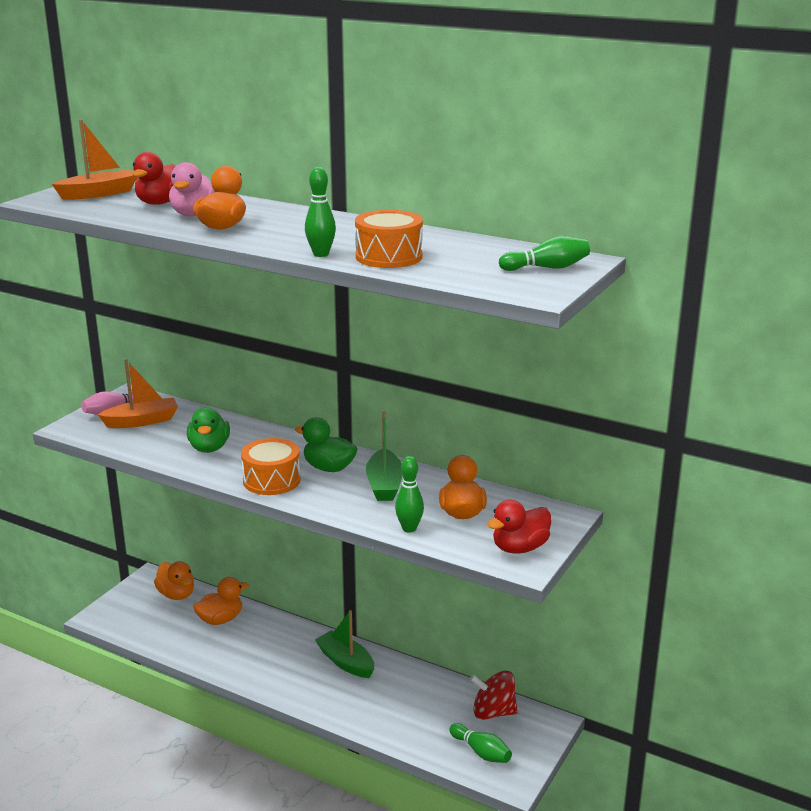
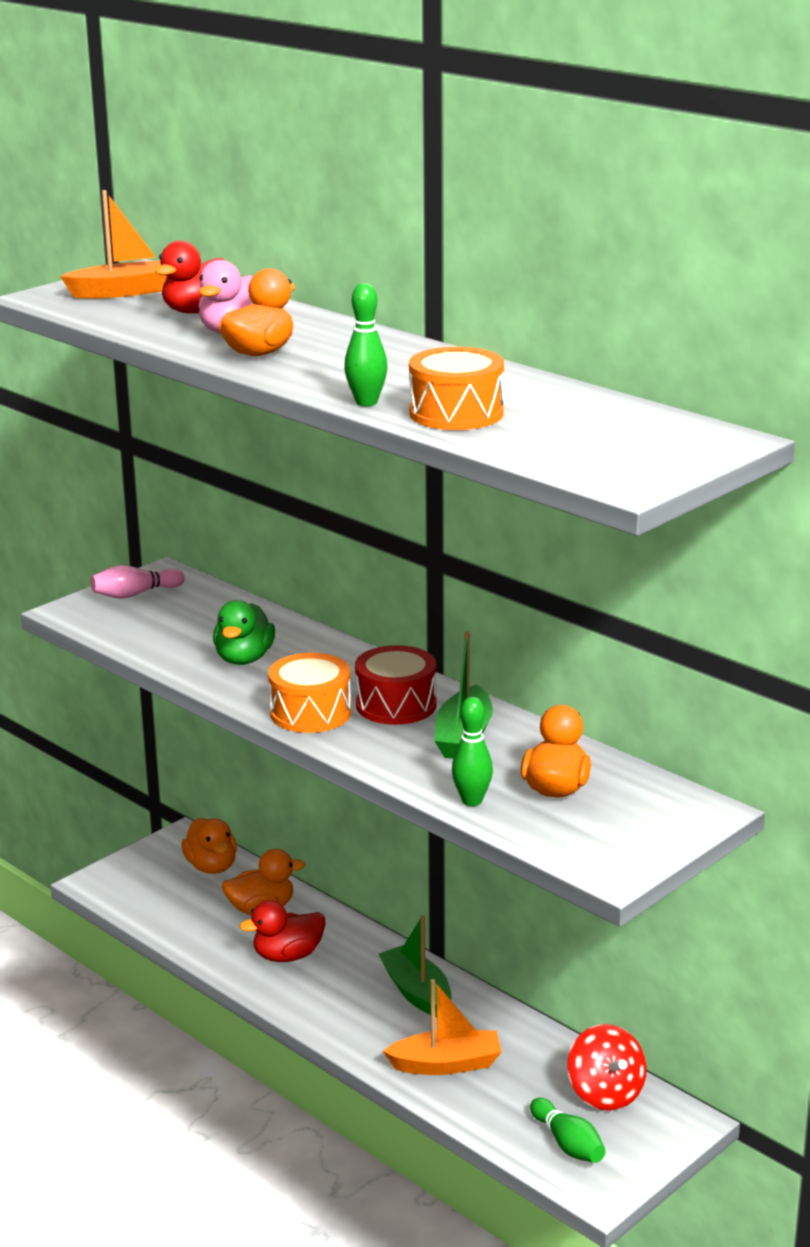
camera: 15 degrees right, 0 degrees up
orange boat [98,359,178,428] -> orange boat moved to [383,979,502,1075]
green duck [295,417,358,472] -> red drum [355,645,437,725]
red spinning top [470,671,518,720] -> red spinning top turned 135 degrees counterclockwise [567,1024,647,1111]
red duck [487,500,551,553] -> red duck moved to [239,900,326,962]
green bowling pin [499,236,590,271] -> none

